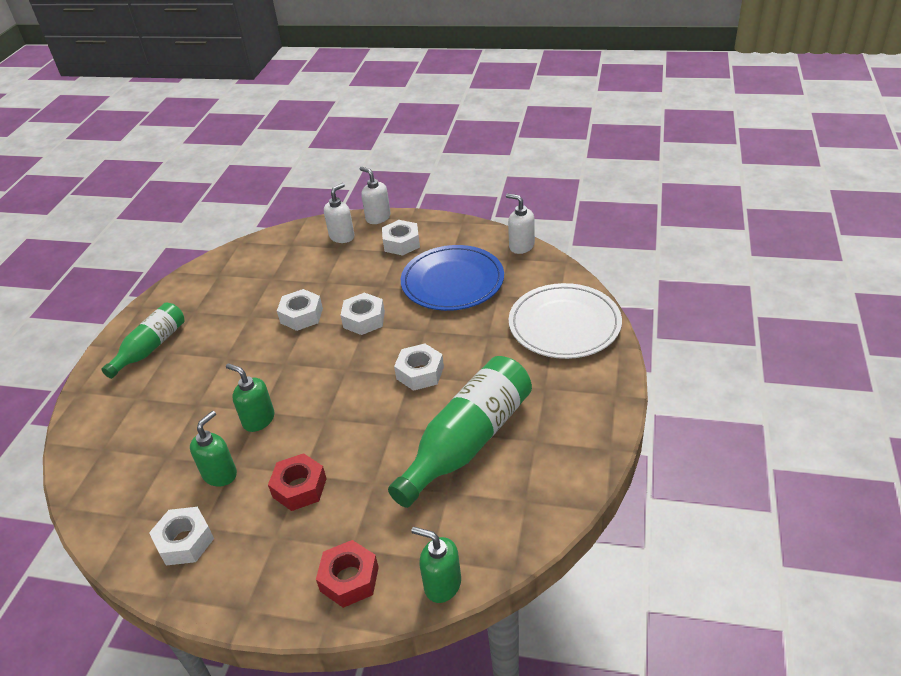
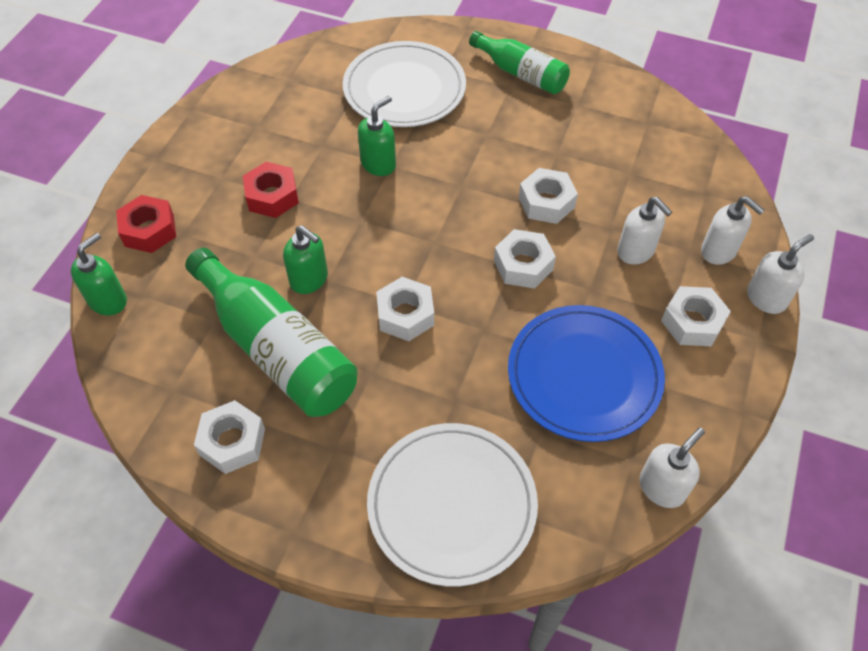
camera: 95 degrees right, 15 degrees up
white nut [149,507,214,566] -> white nut moved to [194,400,265,474]
green soap dispenser [190,411,237,486] -> green soap dispenser moved to [283,225,328,294]
none -> white plate [343,41,466,127]
none -> white soap dispenser [617,197,672,264]

